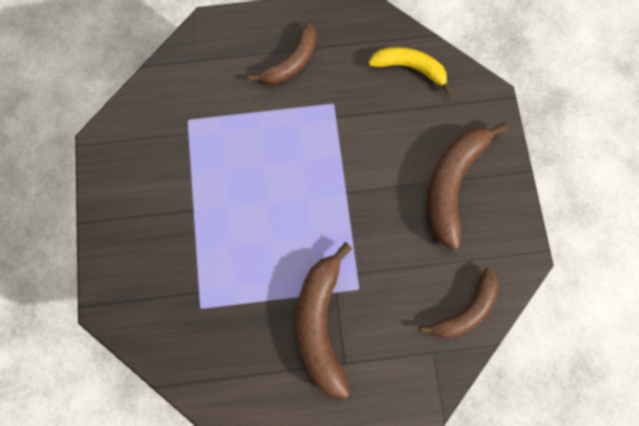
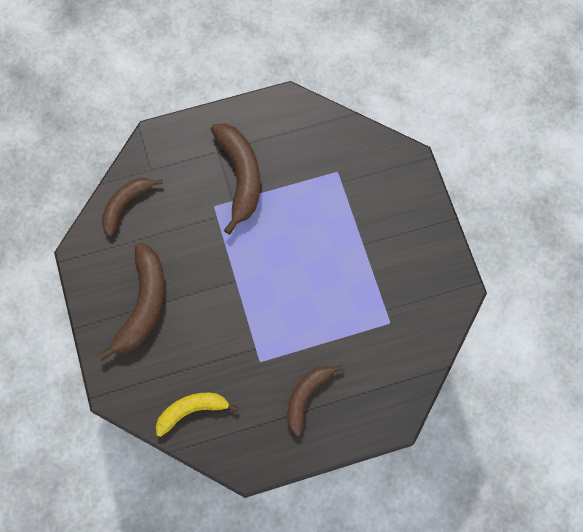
camera: 170 degrees right, 5 degrees down
yellow banana [368,47,452,94] -> yellow banana turned 150 degrees clockwise [156,393,238,437]

